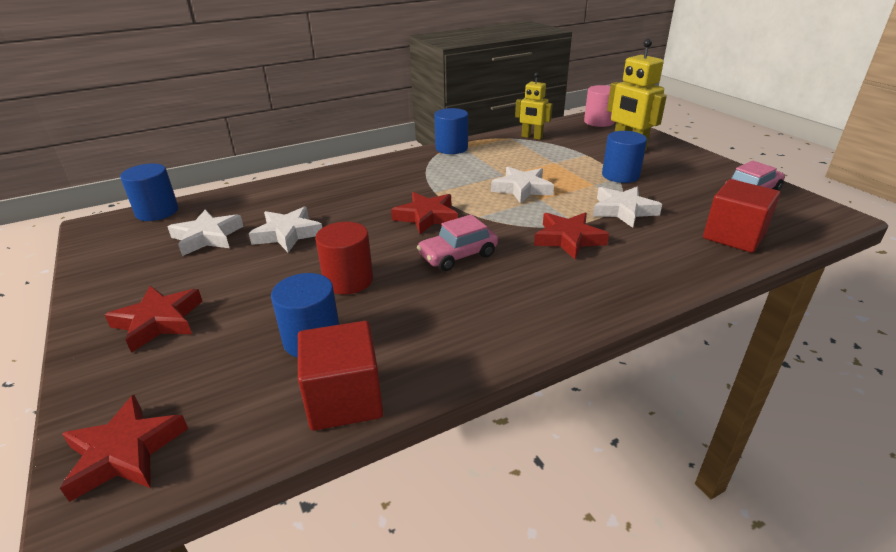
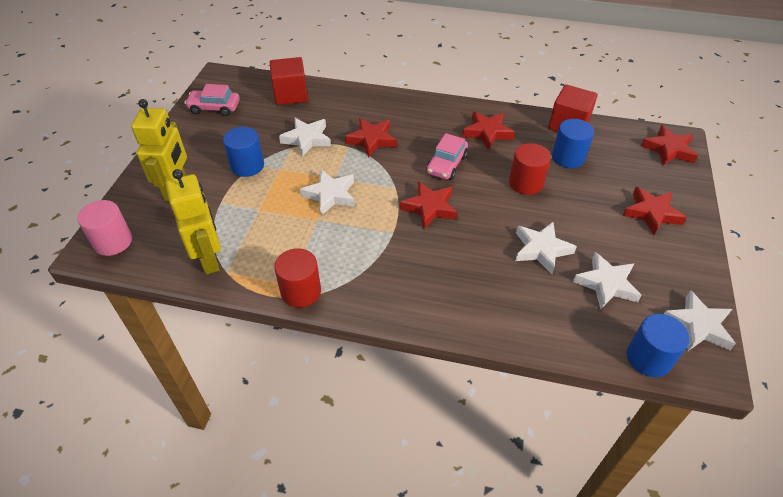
camera: 140 degrees left, 15 degrees up
pink car [417,215,498,271] -> pink car turned 105 degrees clockwise [426,133,468,180]
blue cylinder [434,108,468,154] -> red cylinder [274,249,321,308]
yellow robot [515,72,553,140] -> yellow robot [166,169,221,275], size x1.55
none -> red star [462,111,515,150]
none -> white star [664,290,736,351]

